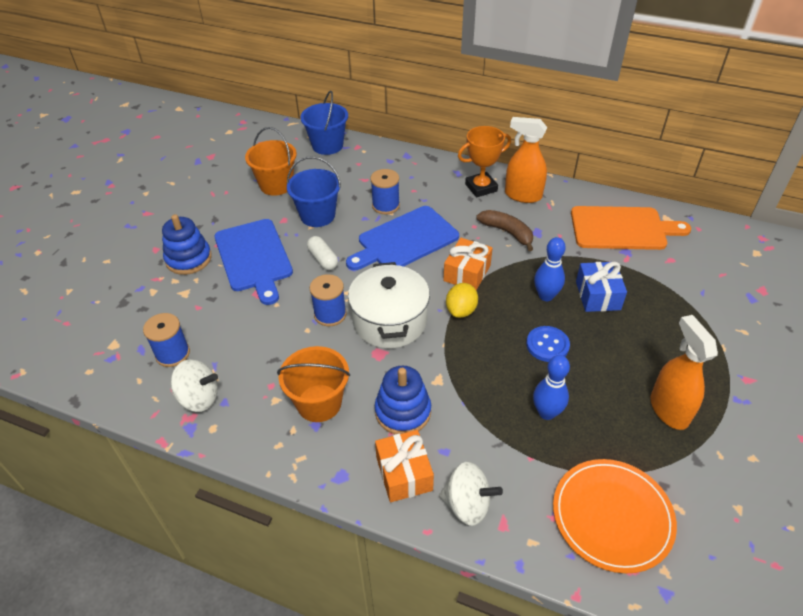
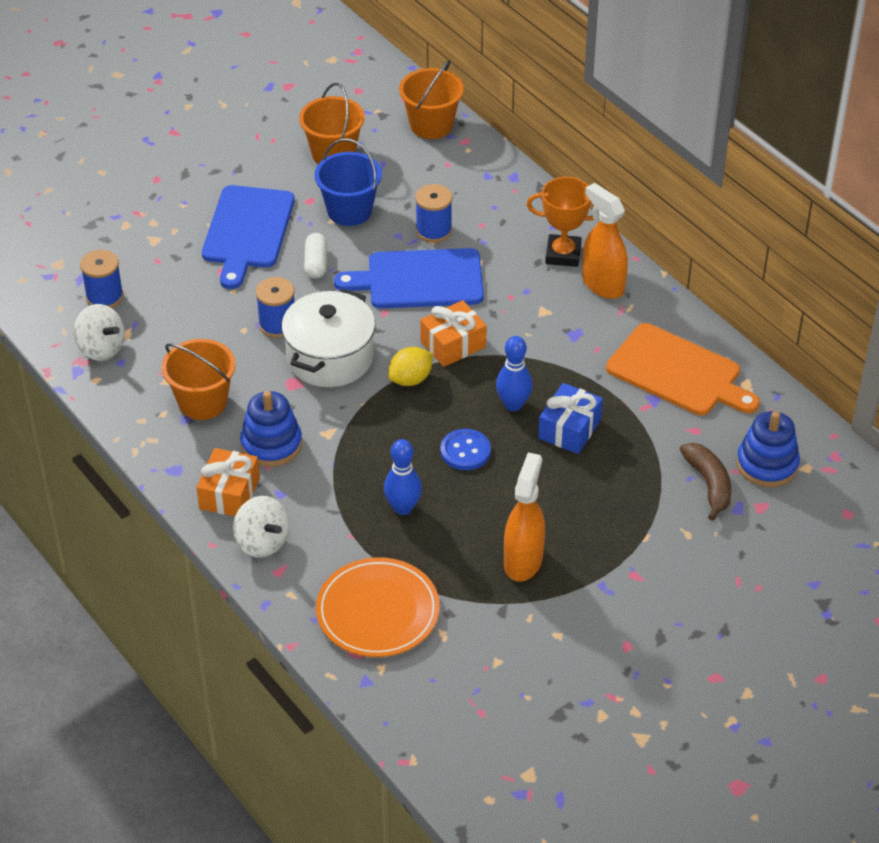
camera: 30 degrees right, 0 degrees up
blue stacking toy [162,214,212,275] -> blue stacking toy moved to [737,411,800,488]
blue bucket [300,90,348,155] -> orange bucket [399,60,464,139]
brown banana [476,210,533,251] -> brown banana moved to [680,443,731,521]

